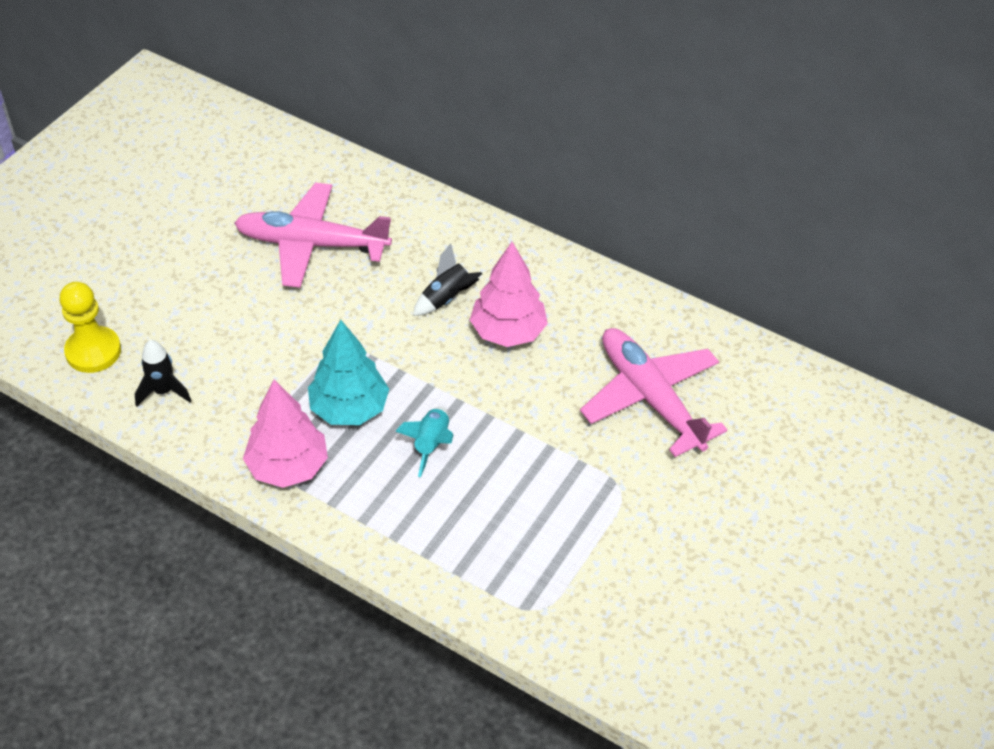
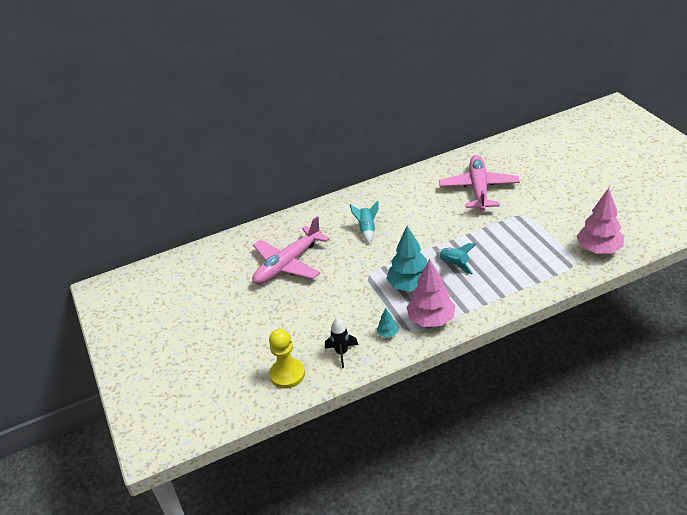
camera: 50 degrees left, 10 degrees down
black rocket [413,243,482,316] -> turquoise rocket [350,201,379,244]
pink tree [470,242,548,347] -> pink tree moved to [576,188,624,253]
pink plane [580,328,727,457] -> pink plane turned 90 degrees clockwise [439,155,520,211]
none -> turquoise tree [377,308,398,337]

